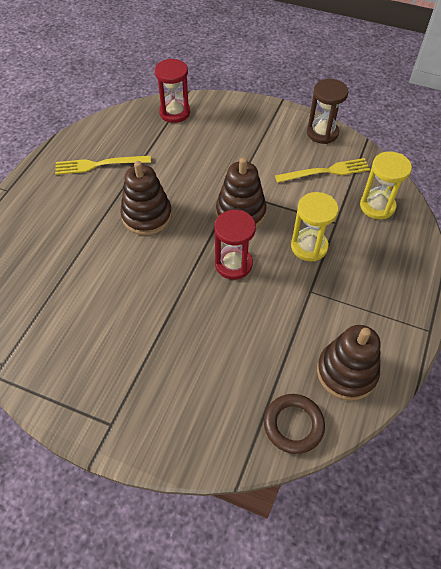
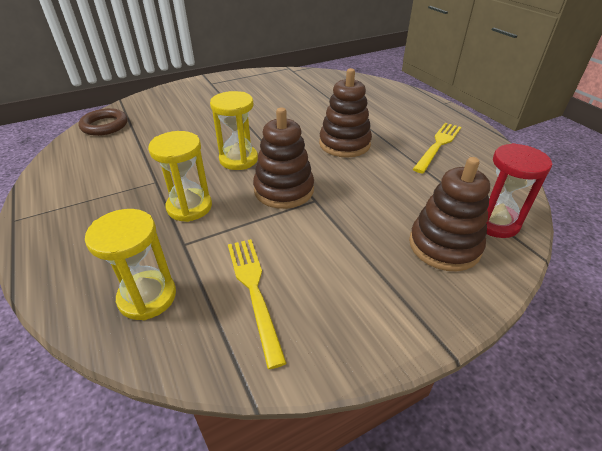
camera: 130 degrees right, 15 degrees down
red hourglass [214,210,256,279] -> yellow hourglass [210,91,258,170]
yellow fork [275,158,370,183] -> yellow fork turned 135 degrees clockwise [228,239,287,369]
brown hourglass [307,79,349,144] -> none
brown stacking toy [317,325,381,401] -> brown stacking toy moved to [409,157,490,271]

